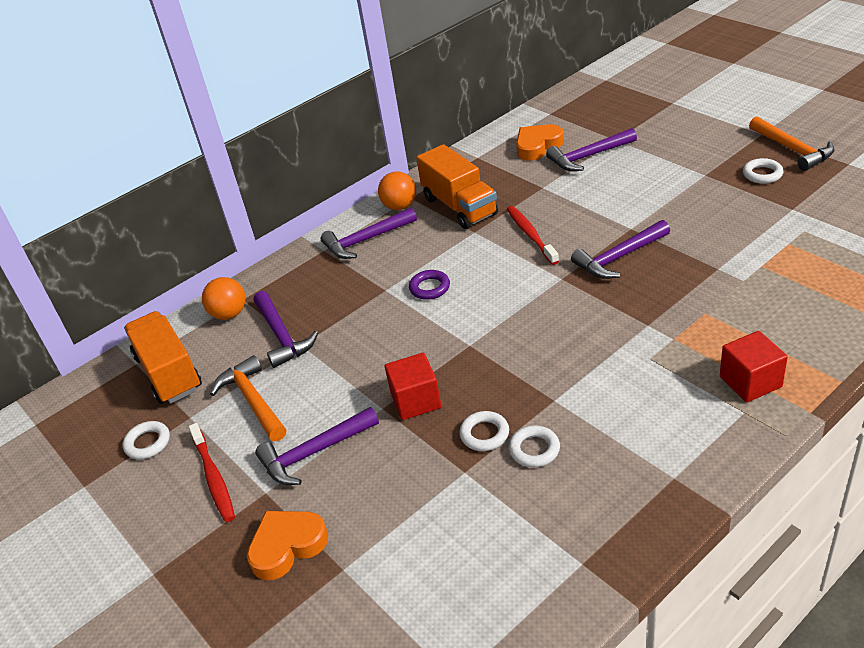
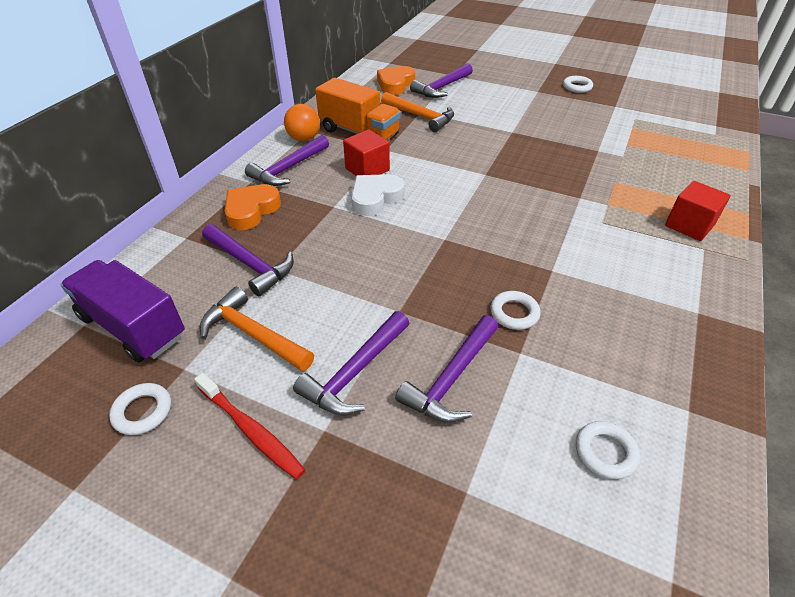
camera: 30 degrees left, 5 degrees up
orange truck [124,311,202,404] -> purple truck [60,260,185,362]
orange ball [202,277,245,320] -> none
orange heart [247,511,328,580] -> orange heart moved to [225,184,281,230]
red cube [385,353,441,420] -> red cube moved to [343,129,390,176]
purple ring [409,270,450,300] -> white heart [351,174,405,216]
red toothbrush [507,206,559,265] -> none
white ring [509,425,560,467] -> white ring moved to [576,421,640,479]
purple hammer [571,220,670,279] -> purple hammer moved to [395,315,499,423]
orange hammer [749,116,835,171] -> orange hammer moved to [381,92,454,132]

